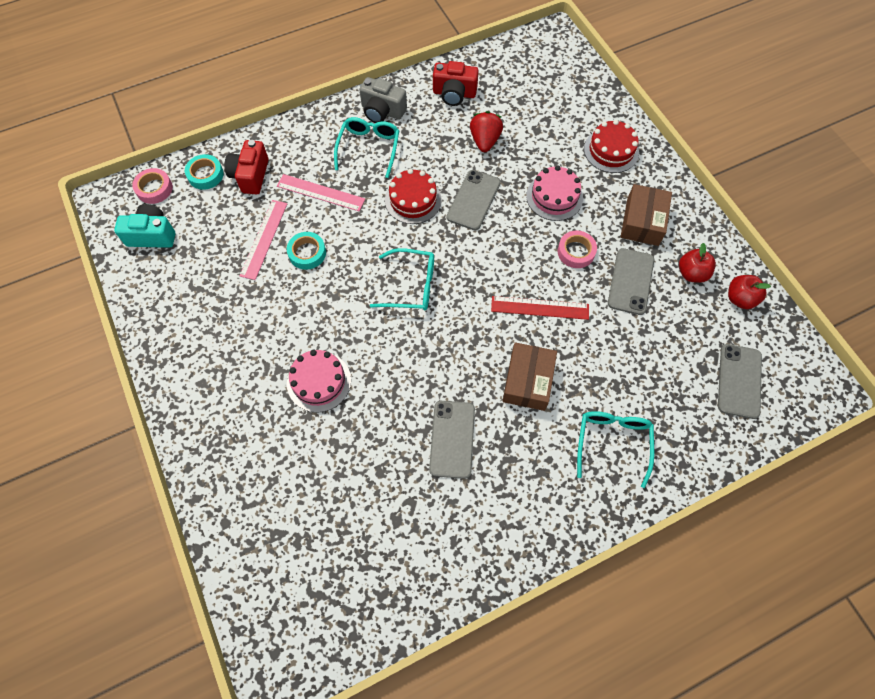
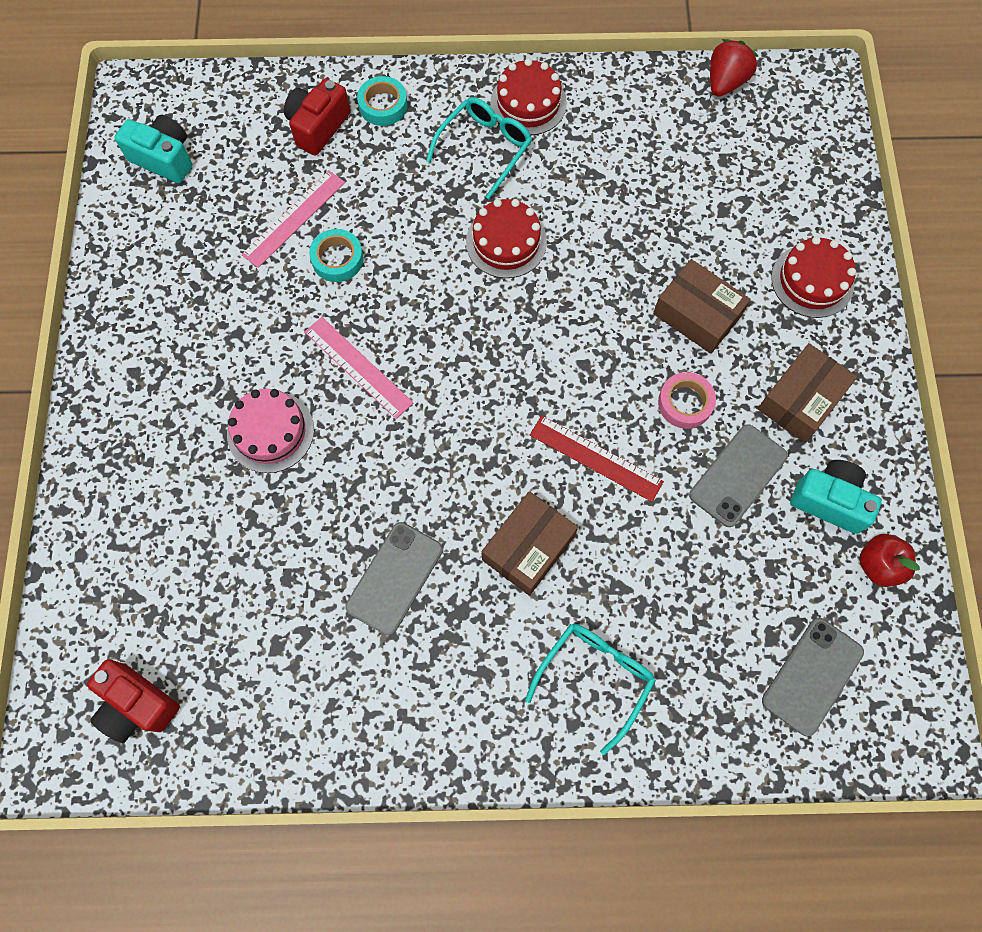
camera: 25 degrees right, 5 degrees up
pink tape [132,168,173,204] -> none
turquoise tape [185,154,224,190] -> turquoise tape moved to [357,76,407,126]
pink ruler [277,174,365,211] -> pink ruler moved to [305,317,413,419]
grey camera [359,77,407,123] -> red cake [490,58,567,135]
turquoise glasses [370,248,434,310] -> none
red camera [433,61,479,106] -> red camera moved to [87,659,180,743]
grey phone [447,170,501,230] -> none
red strawberry [470,111,503,152] -> red strawberry moved to [710,39,758,97]
pink cake [526,165,583,221] -> brown box [653,259,751,354]
red apple [679,243,716,283] -> turquoise camera [790,460,882,534]

